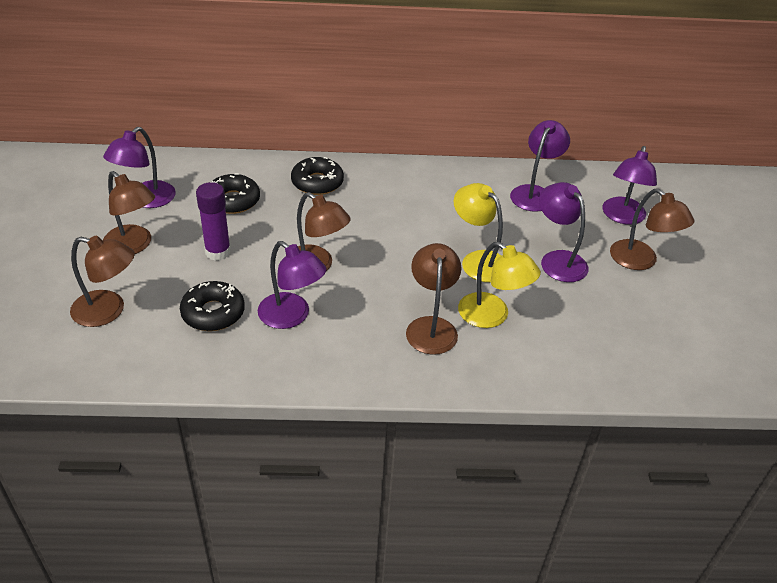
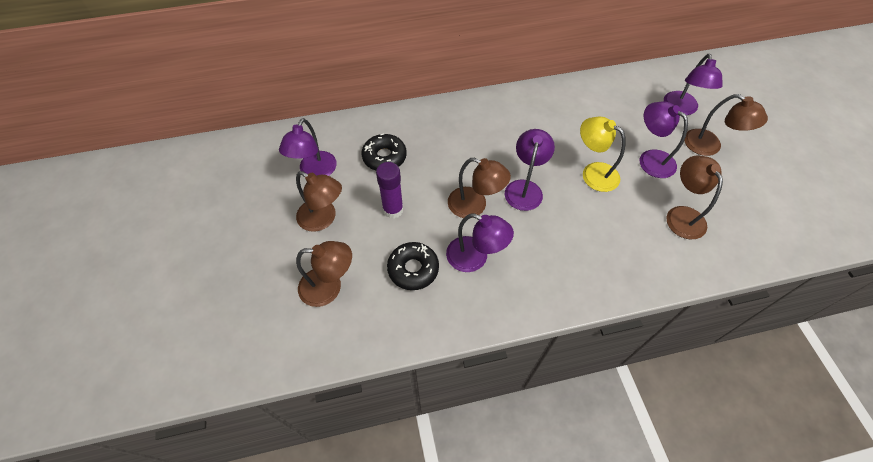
camera: 10 degrees left, 15 degrees up
black donut [291,157,344,195] -> none
brown lamp [406,243,461,355] -> brown lamp moved to [666,155,723,239]
yellow lamp [458,242,541,328] -> none
purple lamp [510,120,570,212] -> purple lamp moved to [505,129,555,211]

